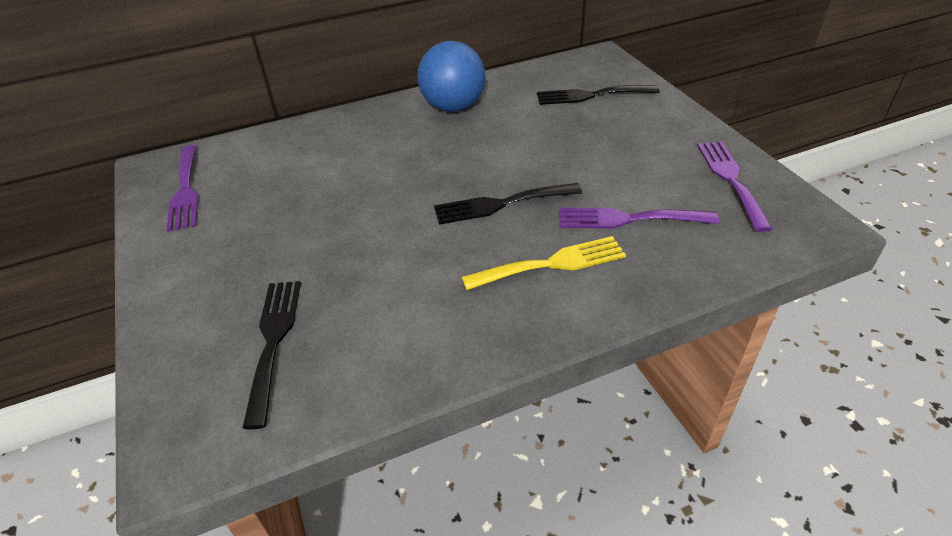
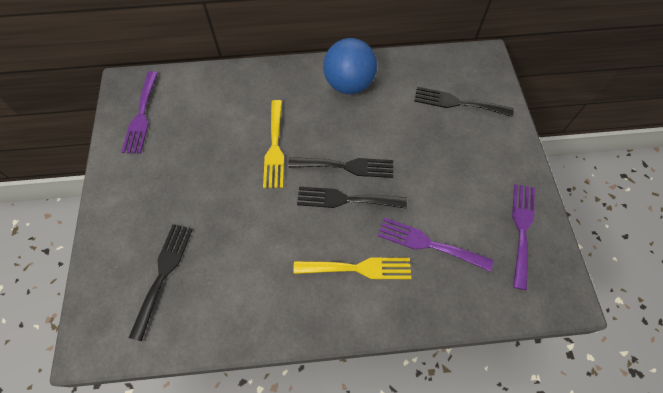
camera: 15 degrees right, 20 degrees up
none -> yellow fork [263,100,284,188]
none -> black fork [288,157,393,178]

